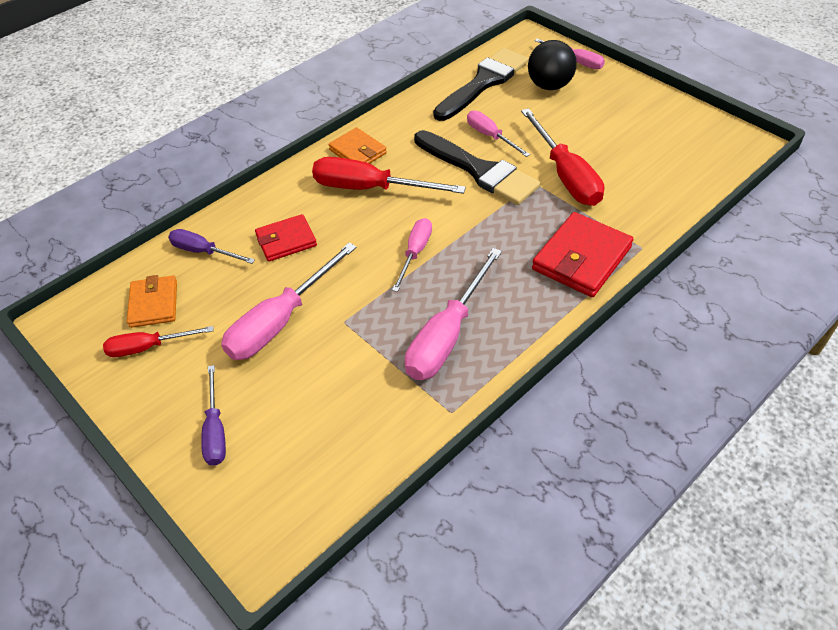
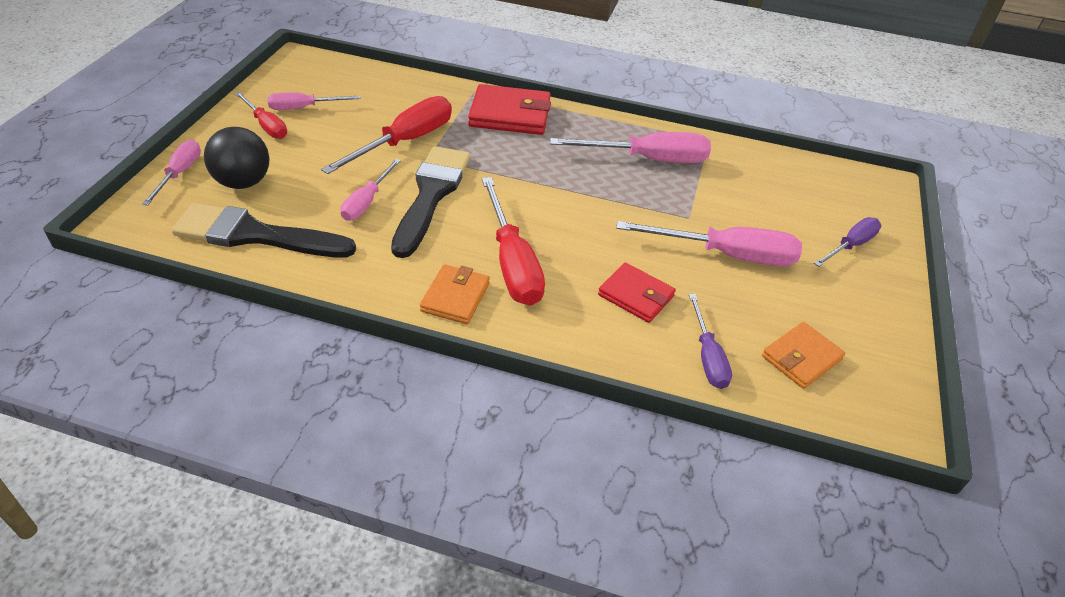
camera: 125 degrees left, 5 degrees down
red screwdriver [103,326,214,357] -> red screwdriver moved to [235,92,287,139]
pink screwdriver [392,218,432,292] -> pink screwdriver moved to [267,92,361,110]

